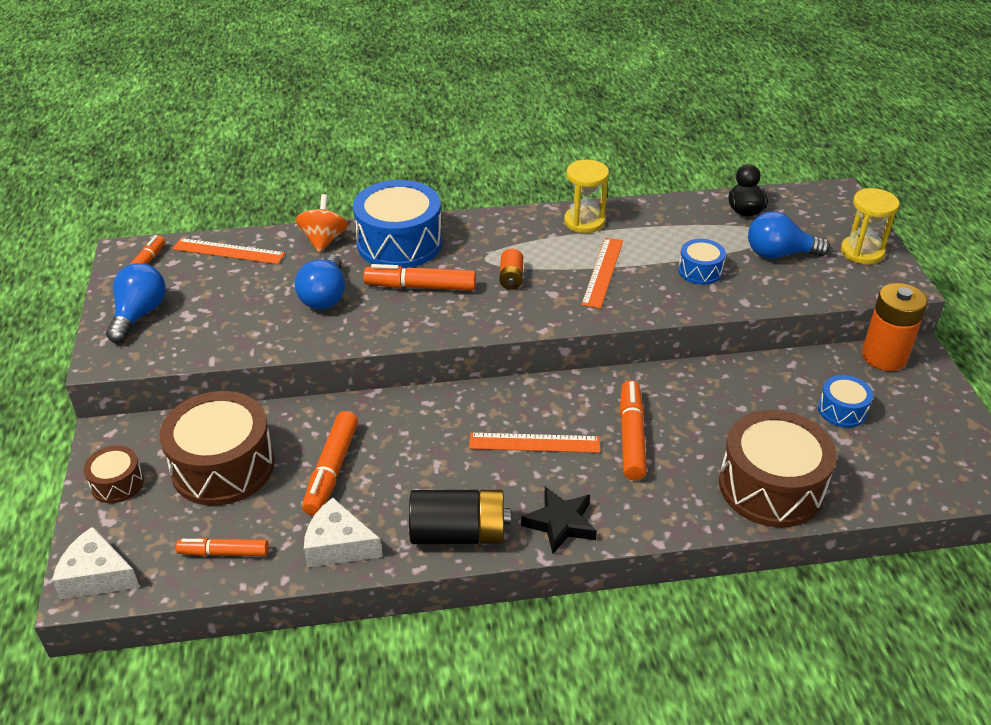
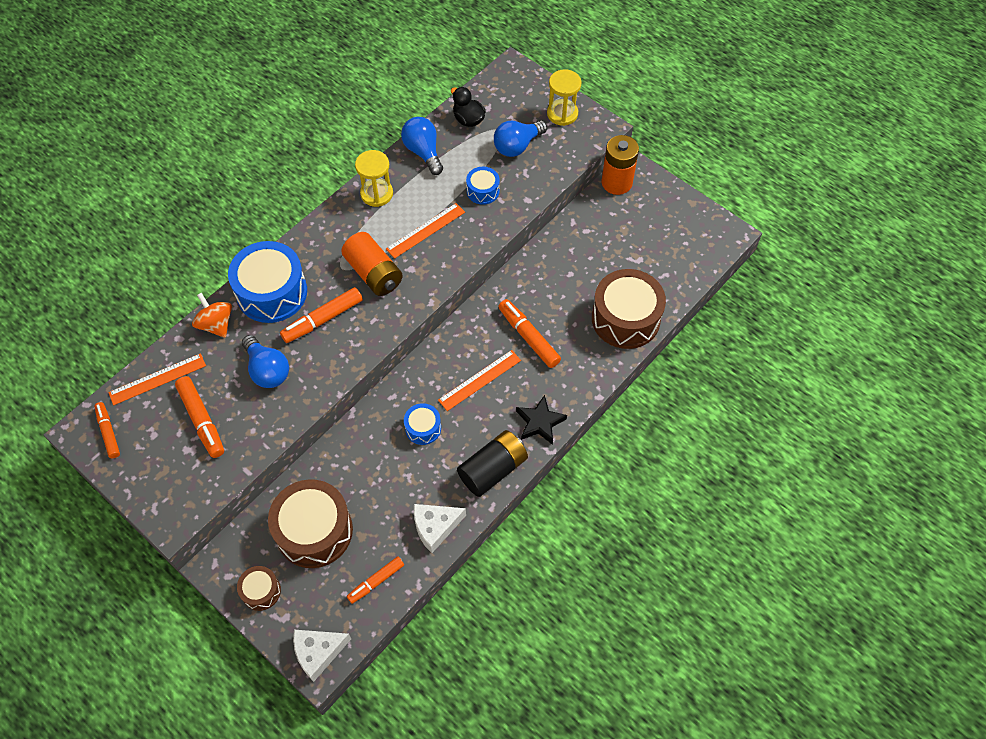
camera: 40 degrees left, 20 degrees up
blue light bulb [106,263,166,343] -> blue light bulb moved to [401,117,443,175]
orange marker [302,411,358,516] -> orange marker moved to [175,376,224,458]
orange battery [499,249,523,290] -> orange battery [341,232,403,296], size x1.91
orange ruler [581,238,623,309] -> orange ruler turned 75 degrees clockwise [386,203,465,259]
blue drum [818,375,873,428] -> blue drum moved to [404,403,441,445]

